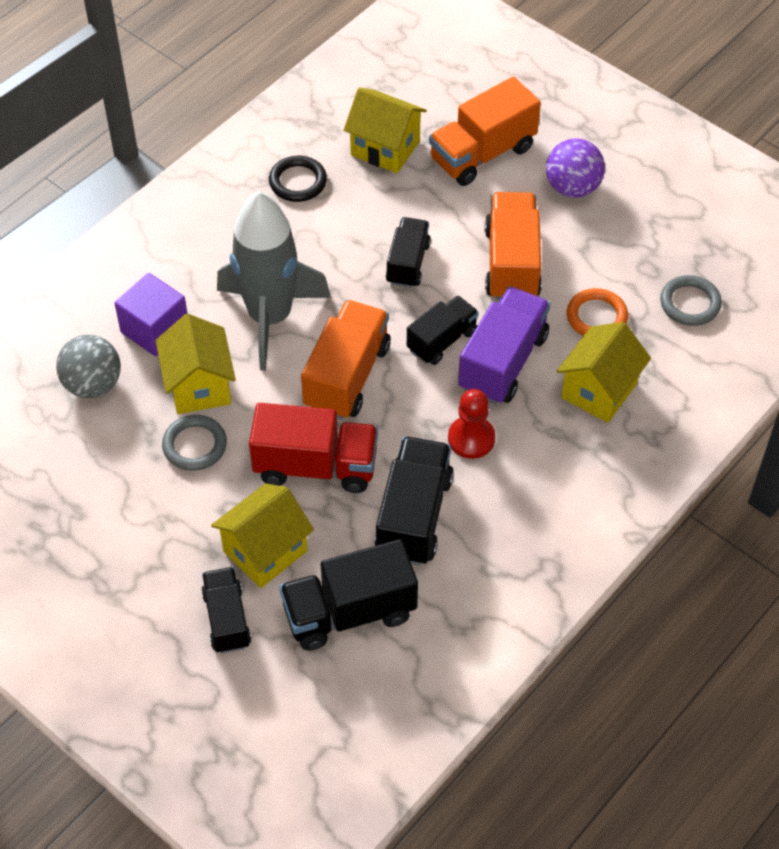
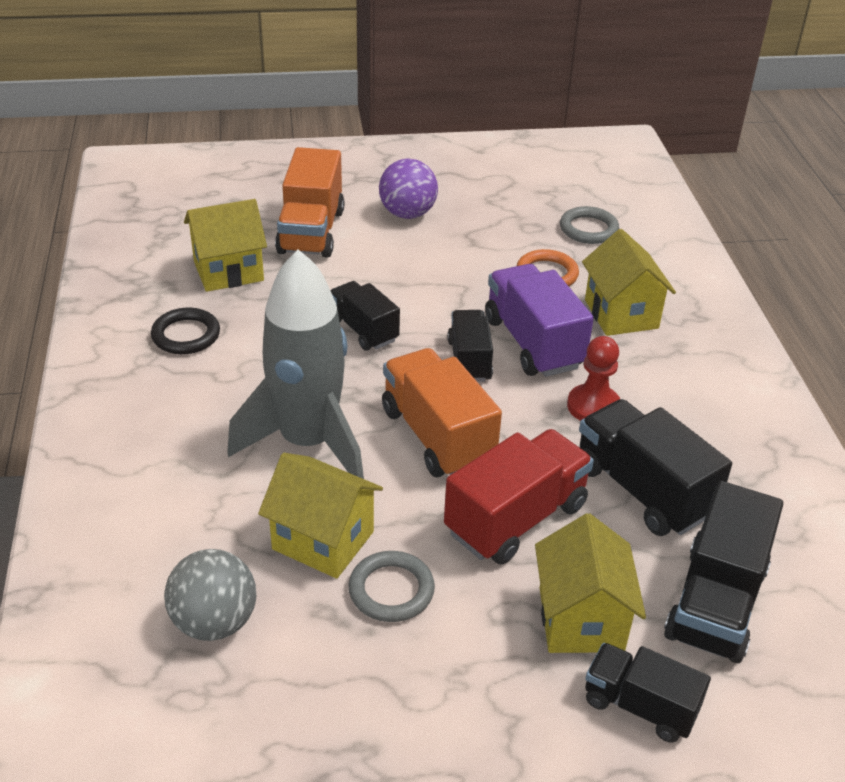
camera: 50 degrees left, 15 degrees down
purple cube [114,273,188,356] -> none
orange truck [485,192,542,301] -> none

